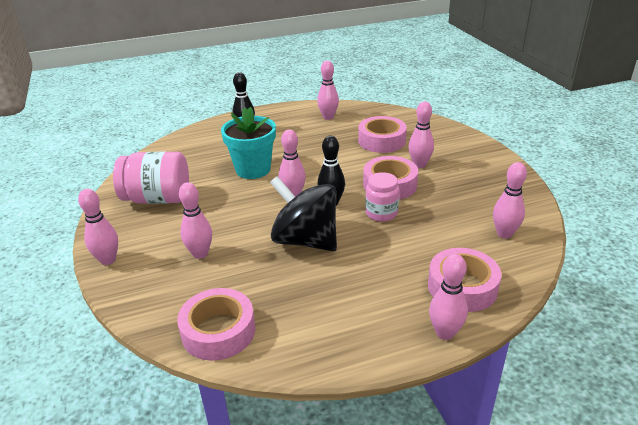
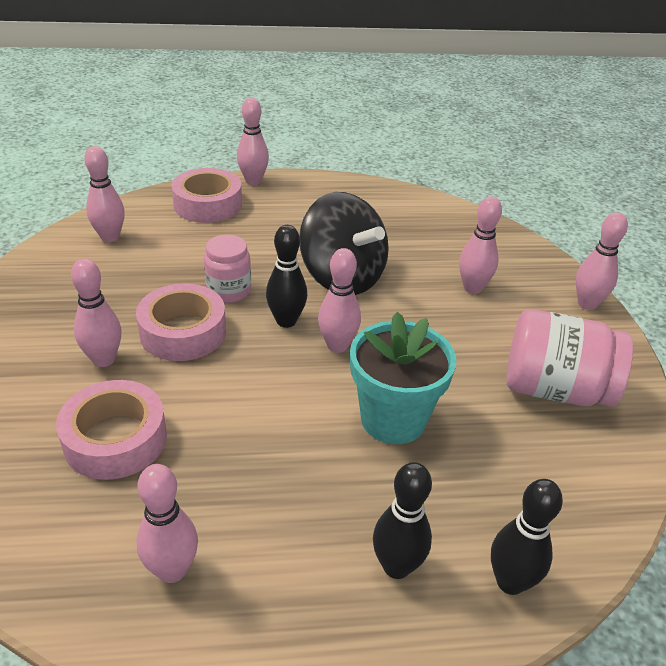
camera: 170 degrees left, 5 degrees up
pink tape [177,288,255,361] -> none
none -> black bowling pin [491,479,563,595]

